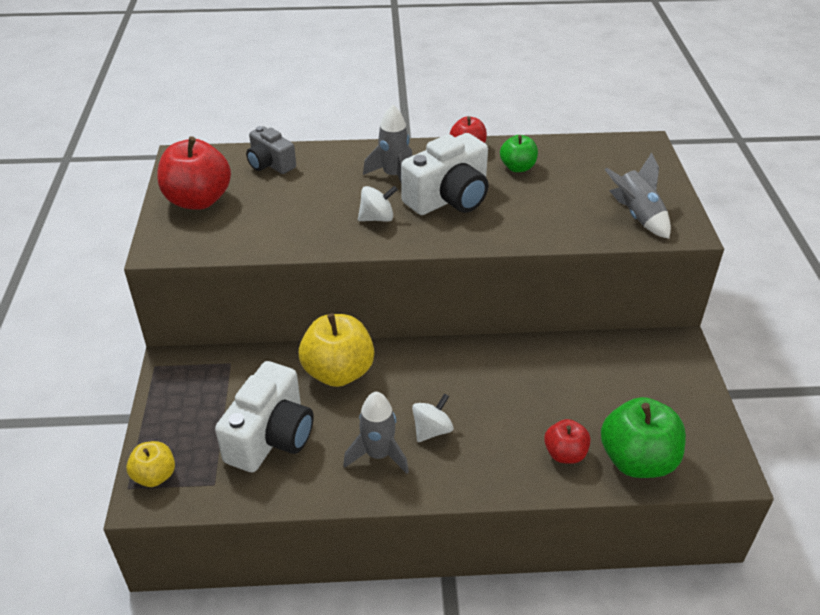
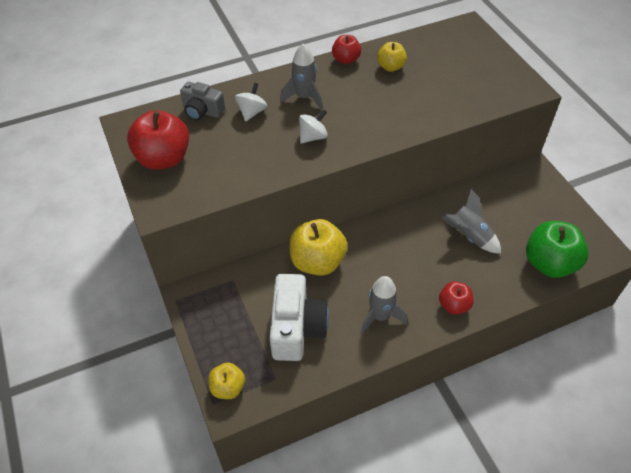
camera: 20 degrees left, 10 degrees up
white camera [401,133,489,215] -> none
white spinning top [412,393,454,442] -> white spinning top moved to [235,83,267,121]
green apple [500,135,538,172] -> yellow apple [377,42,407,72]
red apple [544,419,591,464] -> red apple moved to [439,281,473,315]
grey rocket [604,152,671,239] -> grey rocket moved to [441,189,501,254]

